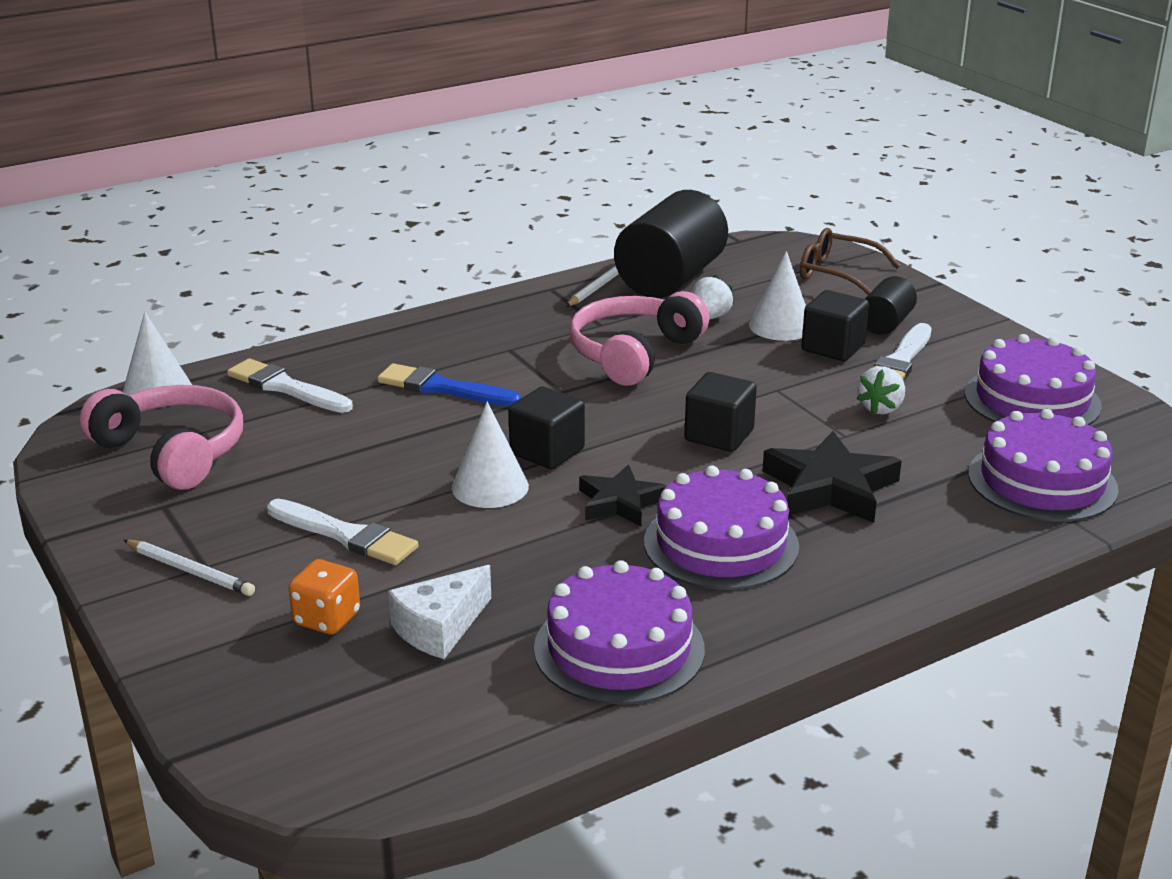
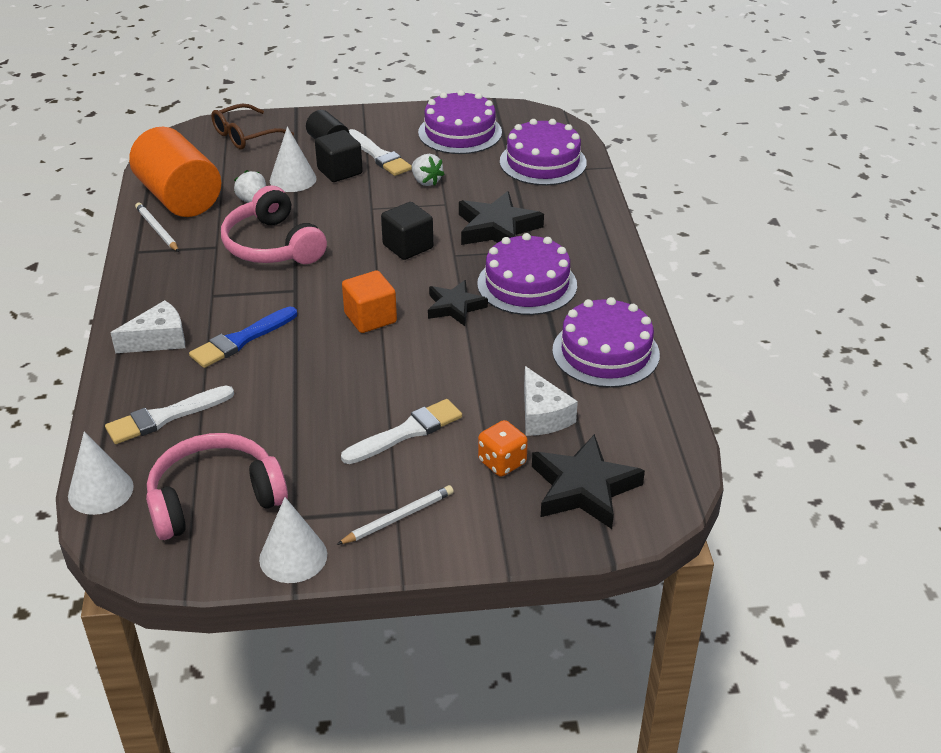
camera: 65 degrees left, 10 degrees up
white cone [452,401,529,508] -> white cone moved to [259,497,327,583]
black cube [509,387,585,469] -> orange cube [342,270,397,333]
black cylinder [614,190,728,298] -> orange cylinder [129,127,221,217]
none -> white cheese [111,300,185,353]
none -> black star [532,434,645,529]

